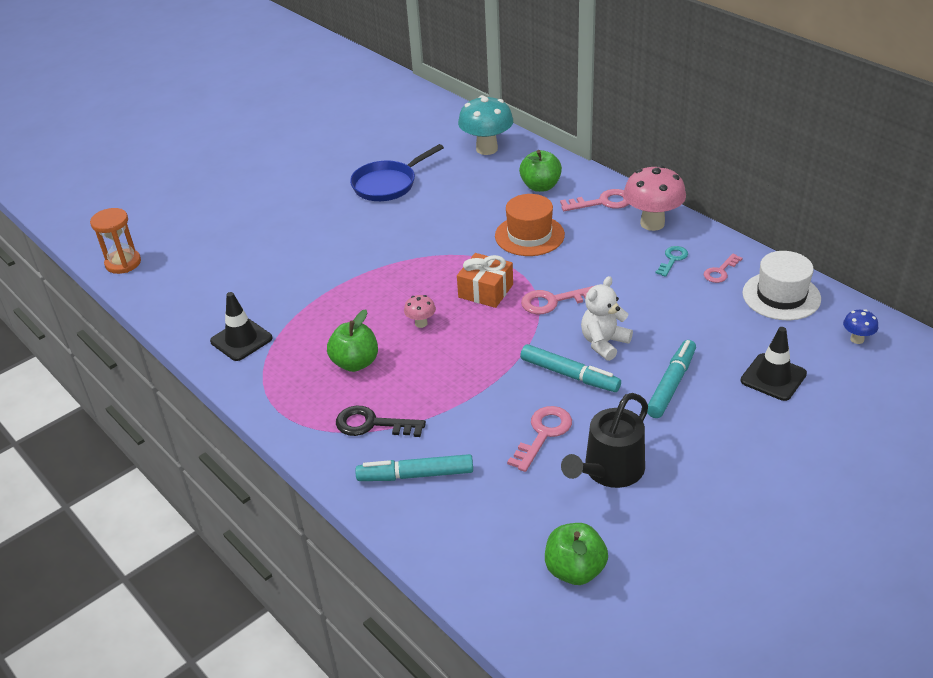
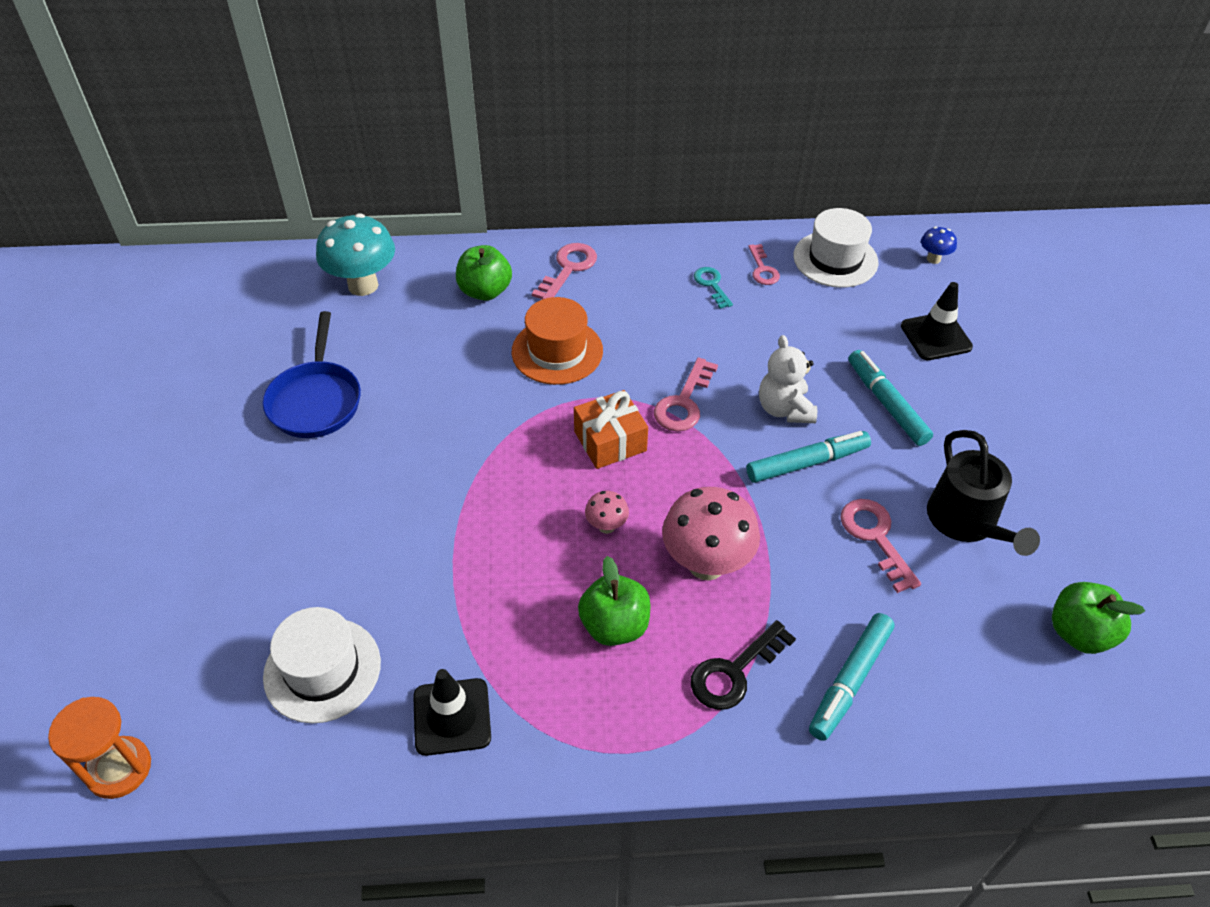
camera: 55 degrees left, 10 degrees up
pink mushroom [623,165,686,231] -> pink mushroom moved to [662,487,760,581]
none -> white hat [263,607,381,723]

